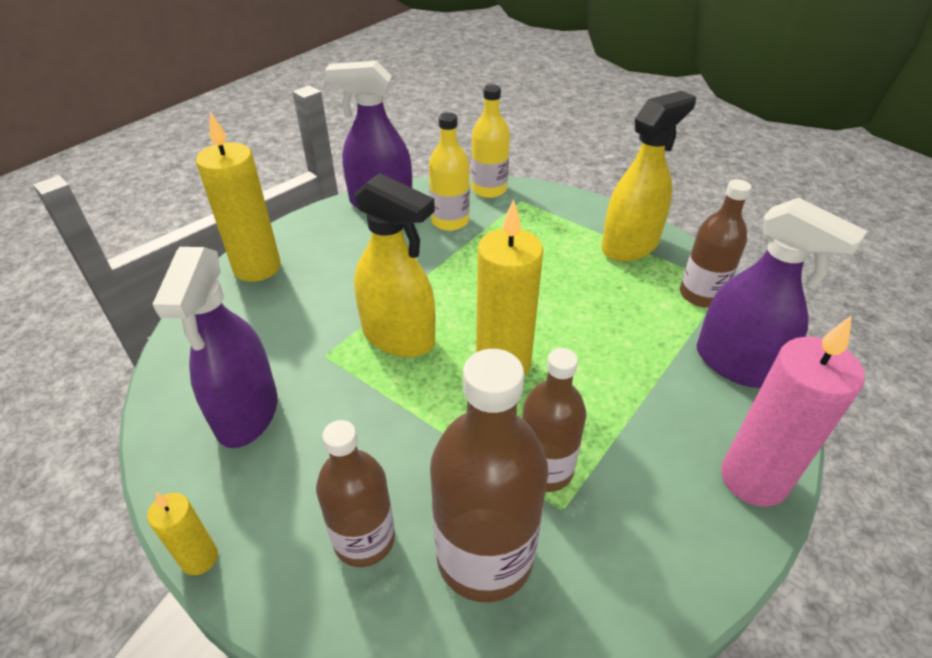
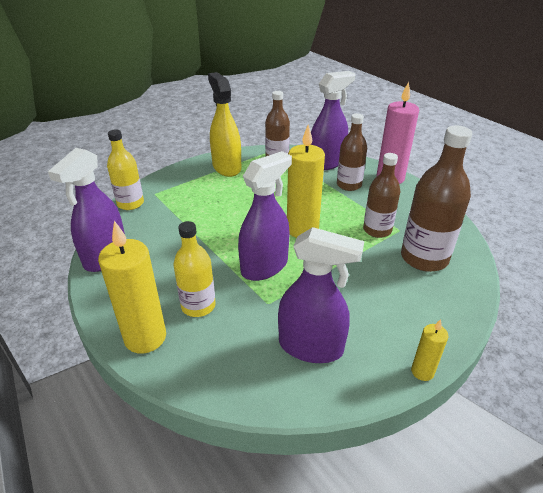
camera: 75 degrees left, 5 degrees down
brown bottle [316,420,395,567] -> brown bottle moved to [337,113,367,191]
yellow spray bottle [354,173,435,357] -> purple spray bottle [238,151,292,281]
yellow bottle [429,112,470,231] -> yellow bottle moved to [173,221,216,317]

